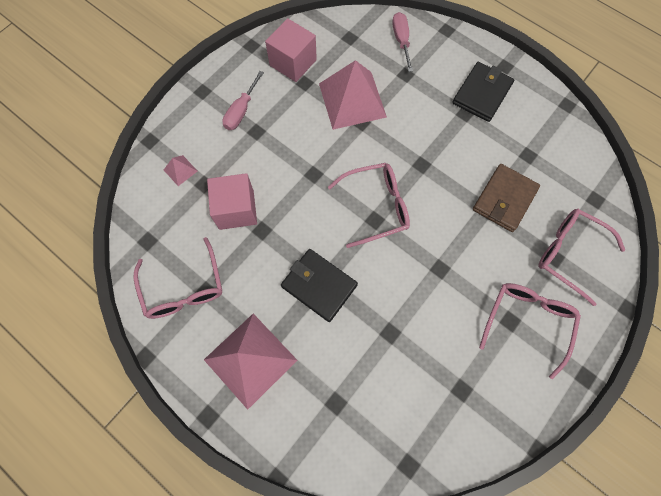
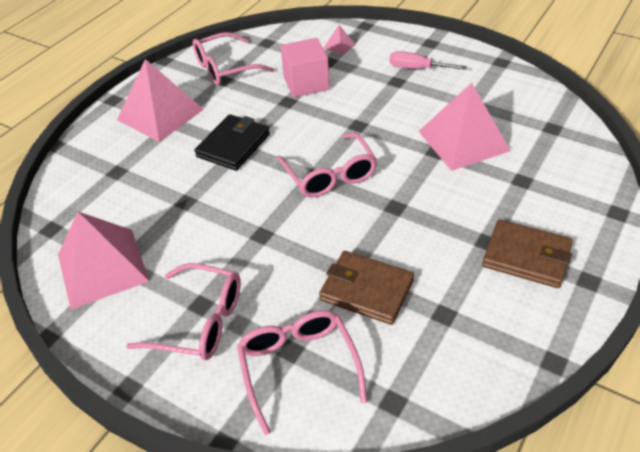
camera: 85 degrees right, 25 degrees down
pink cube [265,18,317,82] -> none
pink screwdriver [392,12,413,72] -> none
black wallet [452,62,514,122] -> brown wallet [482,219,573,288]
pink glasses [538,208,625,306] -> pink glasses turned 45 degrees counterclockwise [237,310,367,435]
none -> pink pyramid [58,212,150,309]

